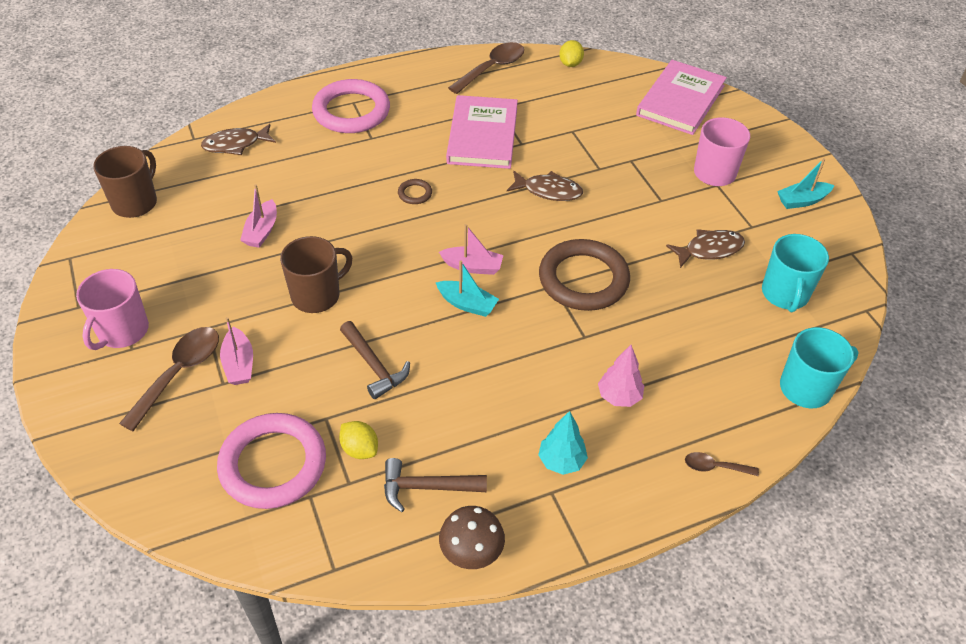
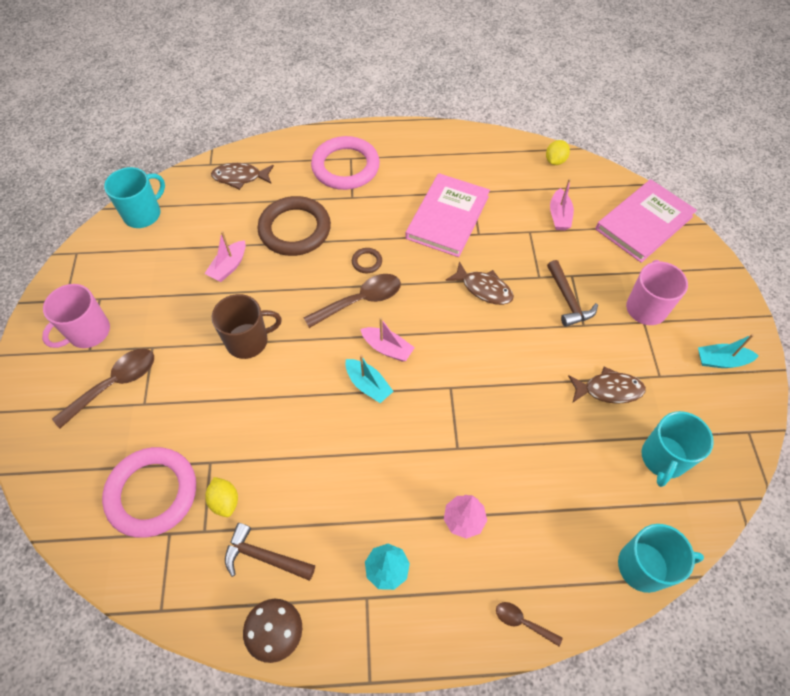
camera: 20 degrees right, 10 degrees up
brown mug [93,146,157,218] -> turquoise mug [104,167,165,228]
pink boat [220,317,253,385] -> pink boat moved to [550,179,574,230]
brown hammer [340,321,410,399] -> brown hammer moved to [547,260,598,327]
brown spoon [448,42,524,94] -> brown spoon moved to [303,274,401,328]
brown ring [539,239,630,311] -> brown ring moved to [257,196,331,256]

